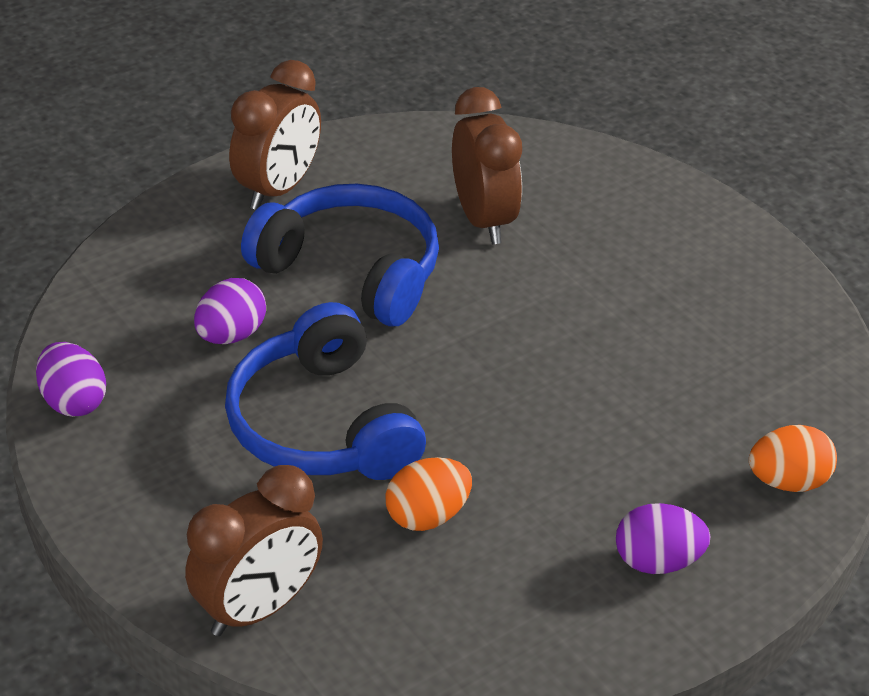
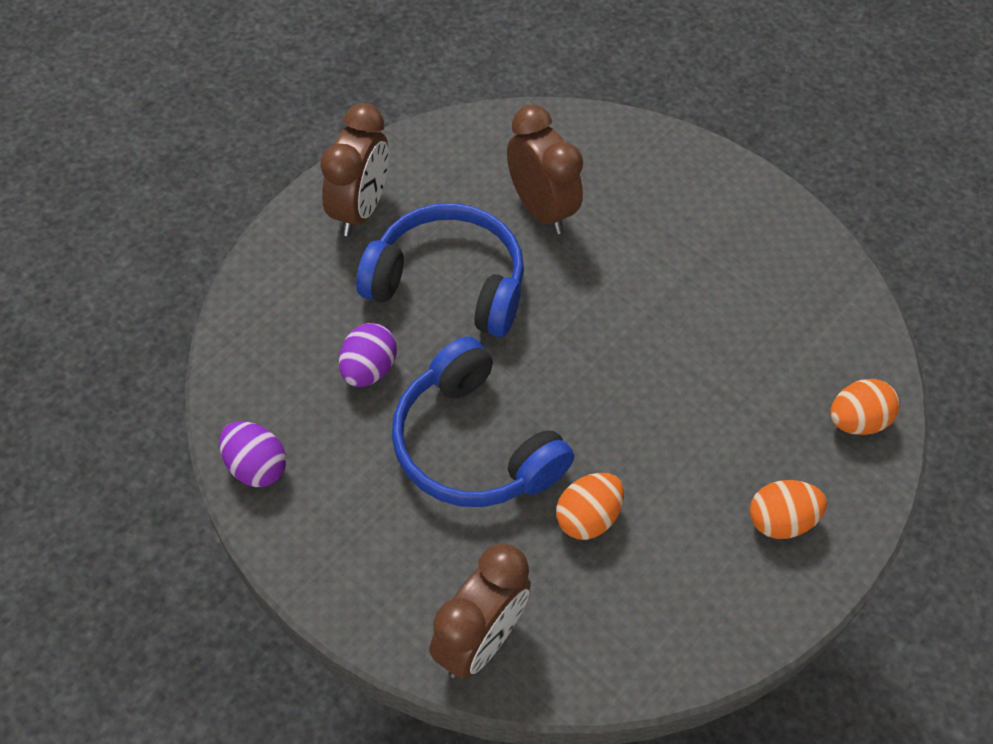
camera: 15 degrees left, 15 degrees up
purple egg [616,503,711,574] -> orange egg [750,480,827,539]

